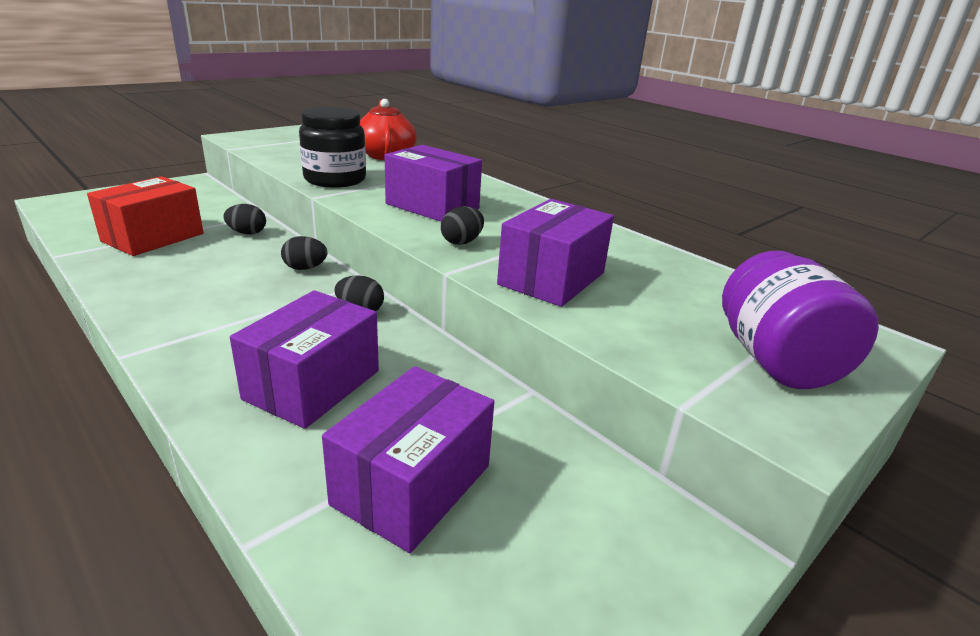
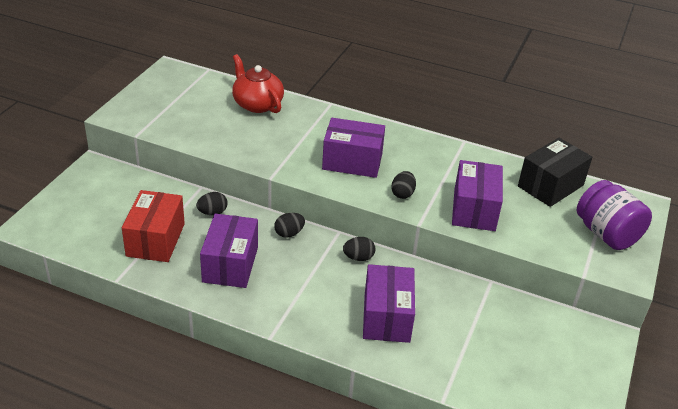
camera: 25 degrees left, 10 degrees up
black jar [299,107,366,188] -> none
purple box [322,366,494,553] -> purple box moved to [200,214,258,288]
none -> black box [518,138,592,207]

